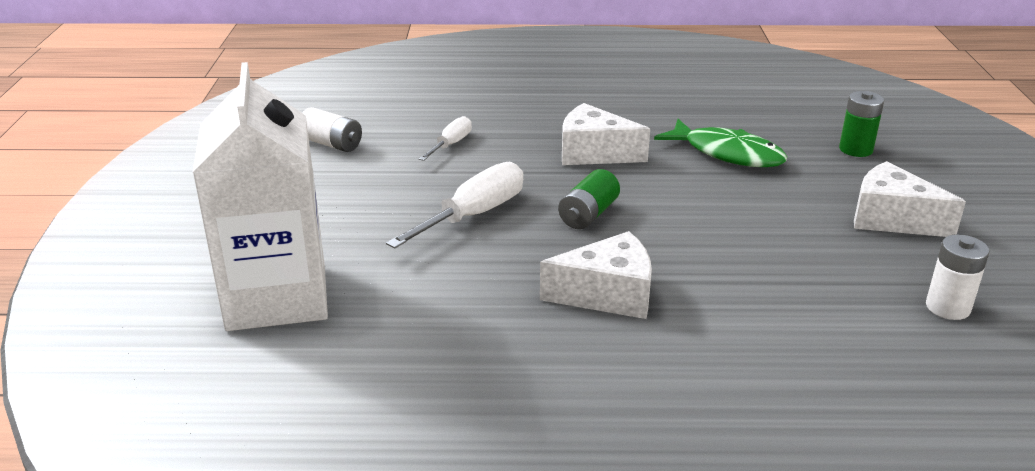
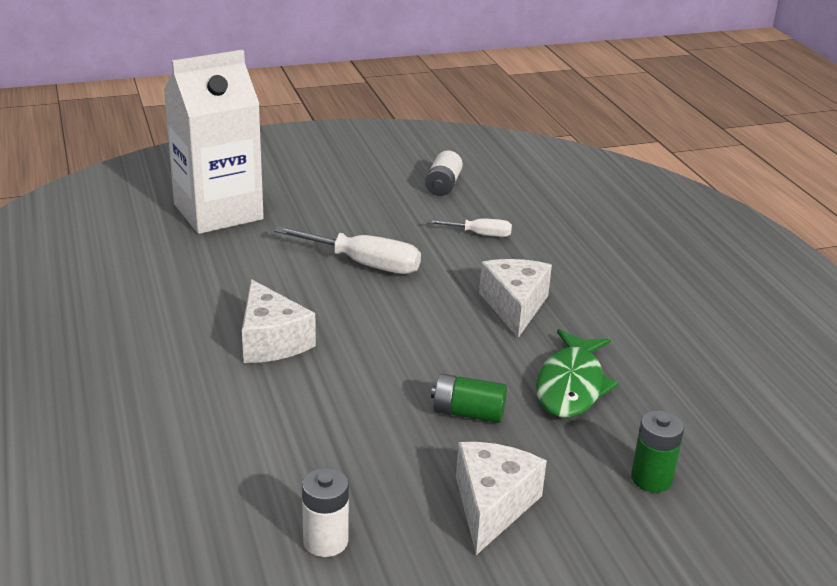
camera: 70 degrees right, 0 degrees up
green battery [558,169,620,229] -> green battery moved to [431,374,507,423]

